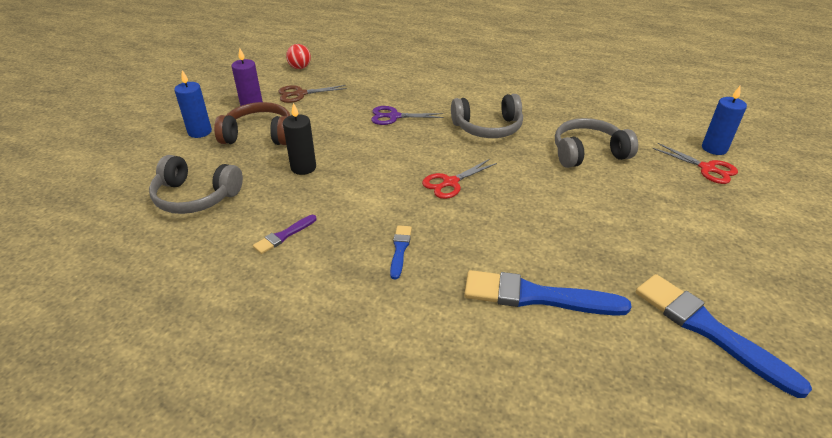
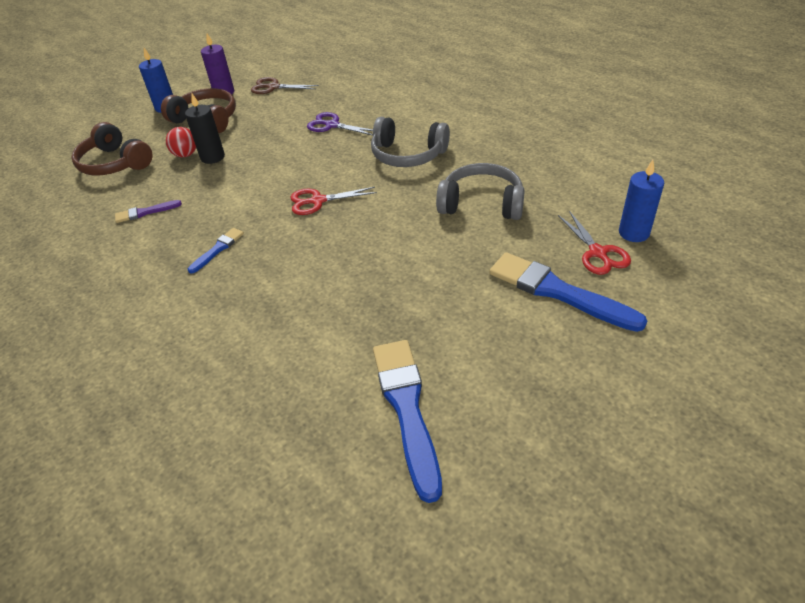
camera: 30 degrees right, 5 degrees up
grey headphones [149,155,243,214] -> brown headphones [72,122,152,176]
red ball [286,44,311,69] -> red ball moved to [166,127,196,157]
blue brush [464,270,631,316] -> blue brush moved to [489,252,647,332]

